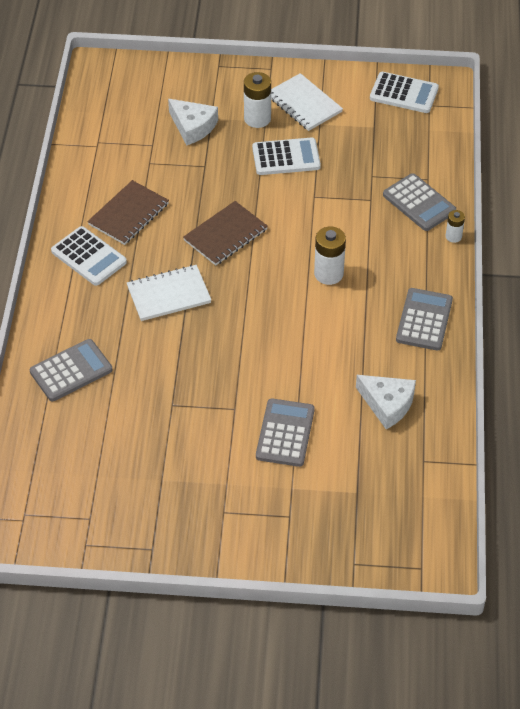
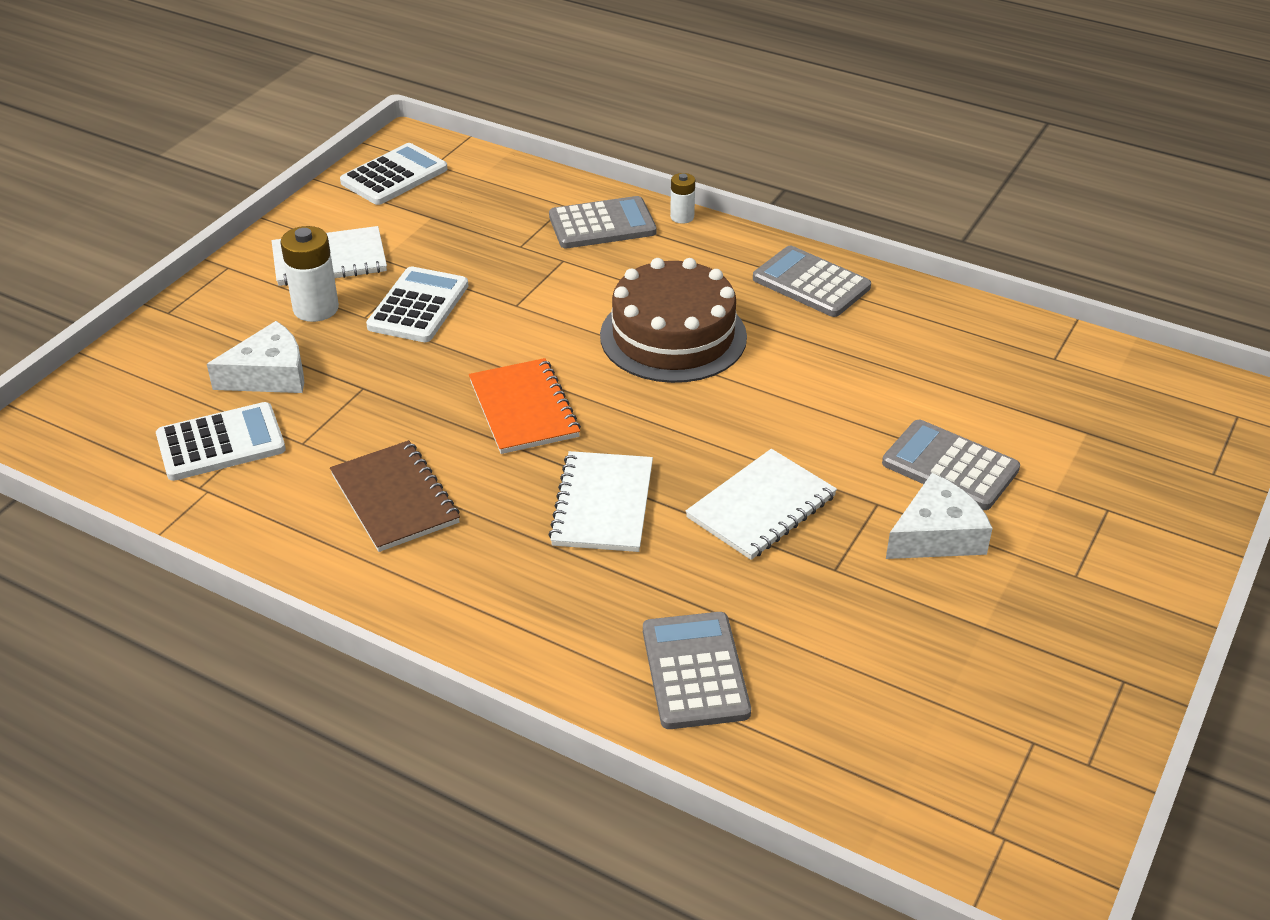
camera: 65 degrees left, 10 degrees down
white calculator [51,226,127,286] -> white calculator moved to [156,402,286,481]
brown notebook [183,201,268,266] -> orange notebook [469,358,581,454]
white battery [314,227,346,285] -> brown cake [600,258,747,383]
white cheese [356,375,416,429] -> white cheese moved to [886,473,993,559]
none -> white notebook [686,449,837,560]

